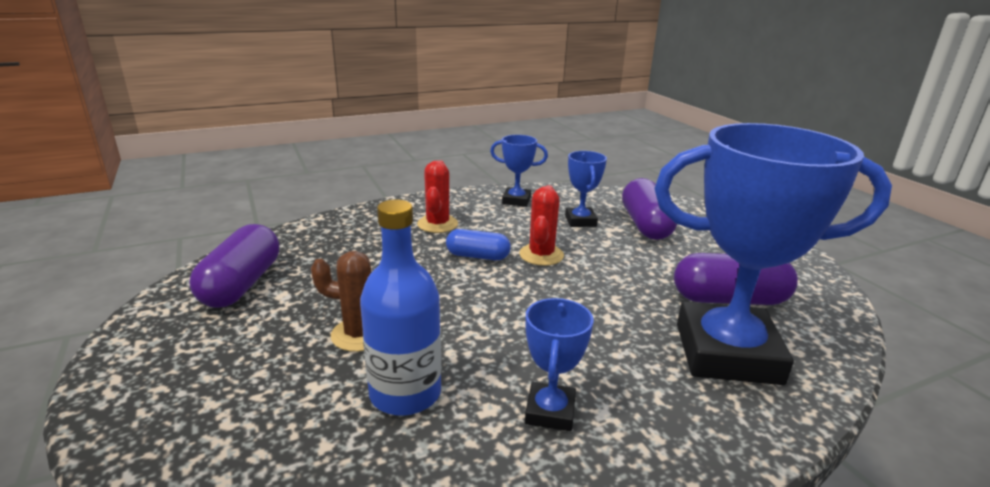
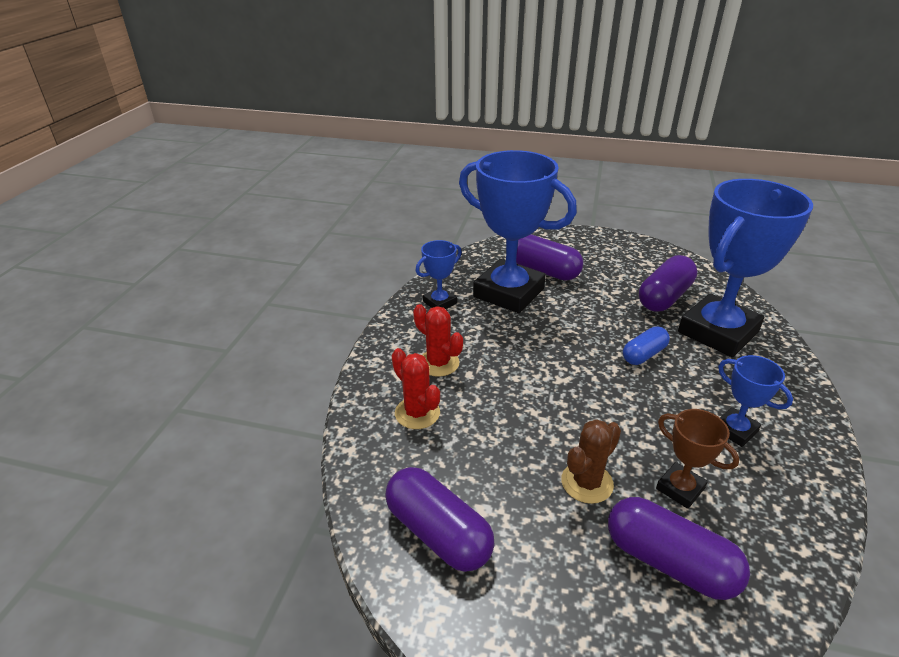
camera: 50 degrees left, 10 degrees up
blue bottle [360,199,441,416] -> brown trophy [656,409,739,509]
blue capsule [446,229,511,260] -> blue capsule moved to [623,326,670,365]
red cactus [519,185,564,266] -> red cactus moved to [392,348,440,429]
blue trophy [565,151,607,227] -> blue trophy [459,150,577,313], size x2.20
none -> purple capsule [608,497,750,600]

